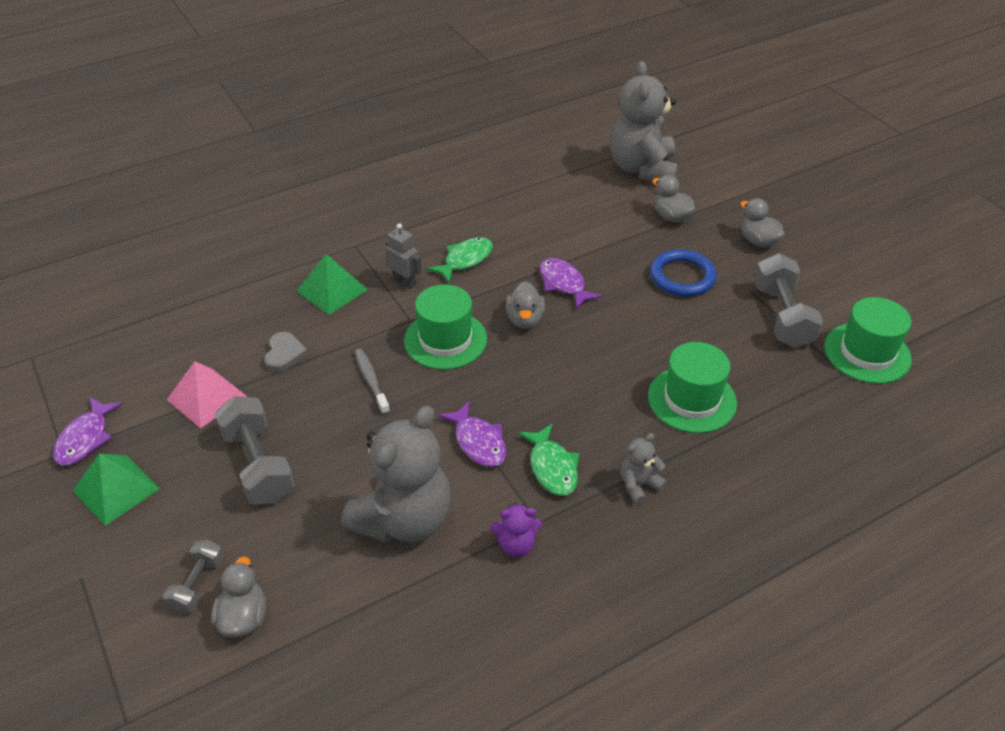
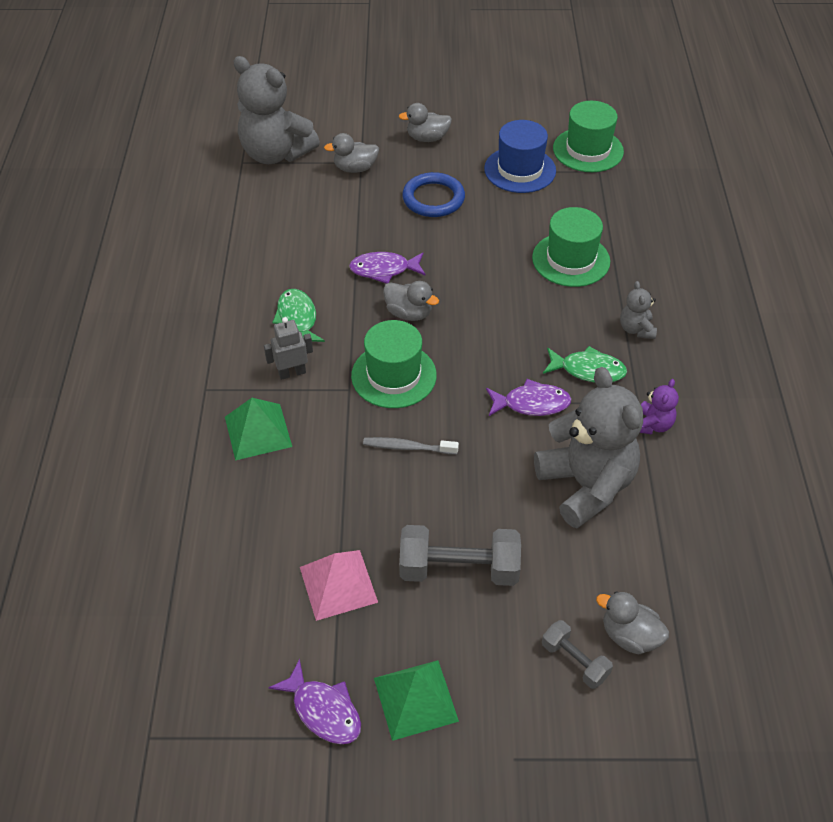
camera: 60 degrees left, 5 degrees up
grey heart [264,332,308,372] -> none
grey dumbbell [754,253,823,348] -> blue hat [484,120,556,193]

